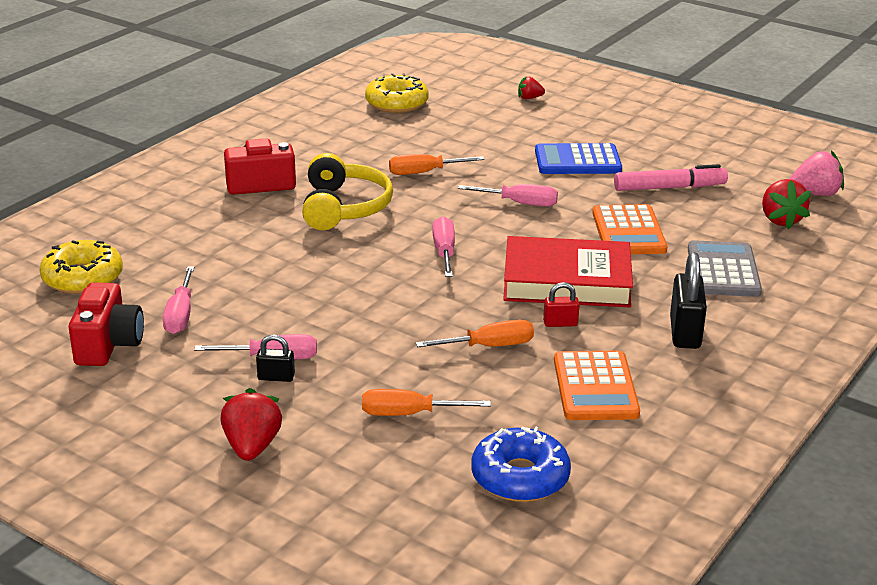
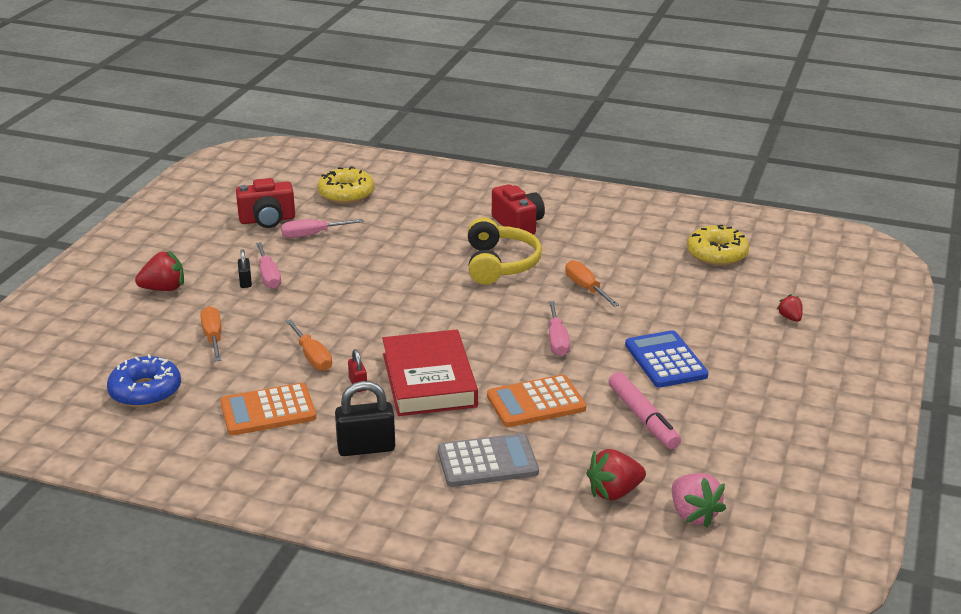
camera: 75 degrees right, 0 degrees up
yellow headphones [302,153,393,230] -> yellow headphones turned 75 degrees counterclockwise [467,217,542,285]
pink screwdriver [433,216,455,277] -> none

